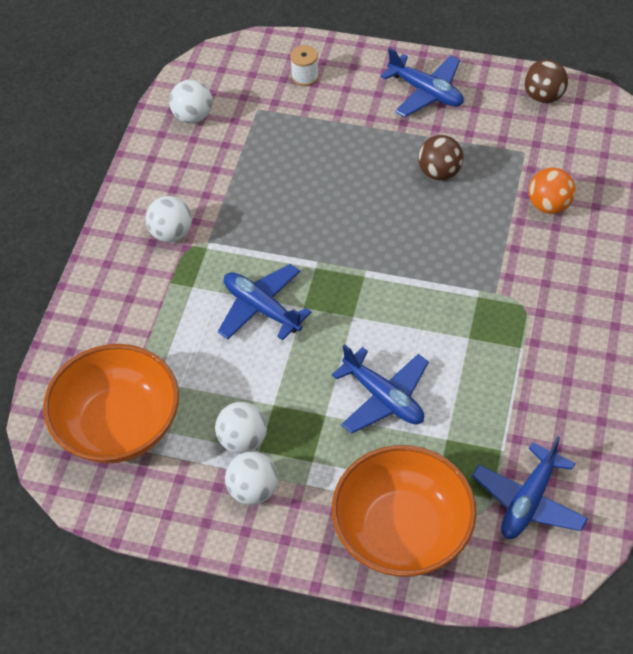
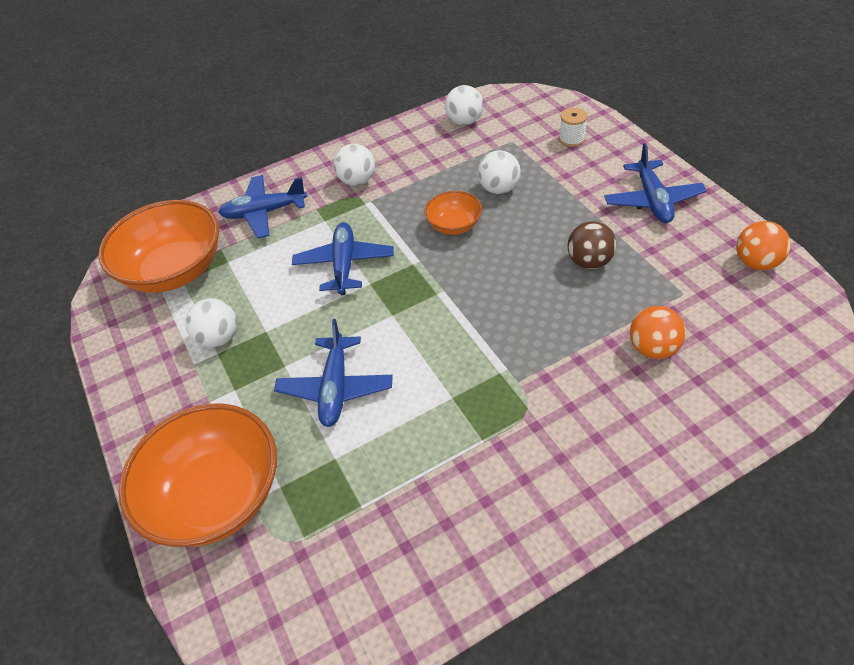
camera: 50 degrees right, 5 degrees down
white ball [225,451,278,505] -> white ball moved to [478,150,521,194]
blue plane [472,436,588,539] -> blue plane moved to [218,175,307,238]
brown ball [524,59,568,103] -> orange ball [736,221,791,270]
none -> orange bowl [425,191,482,235]

